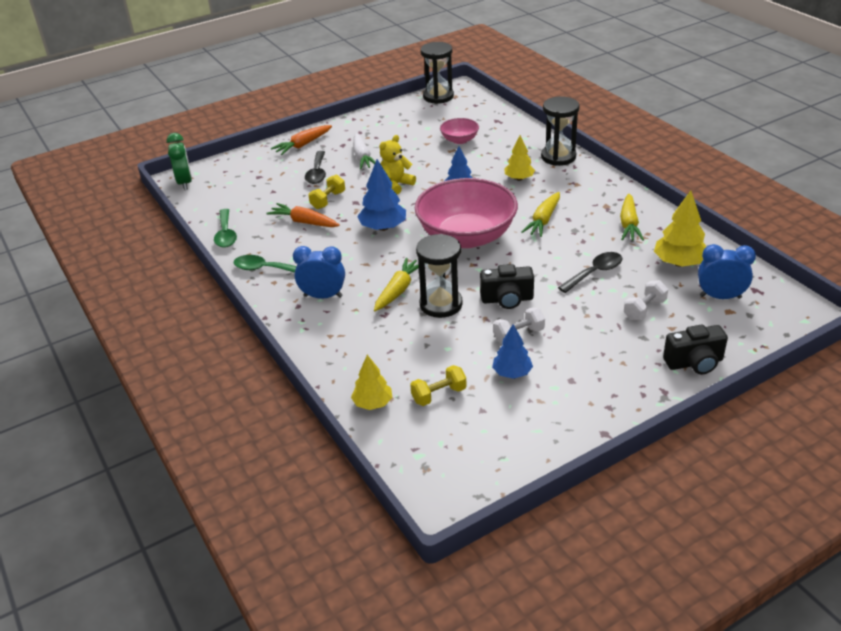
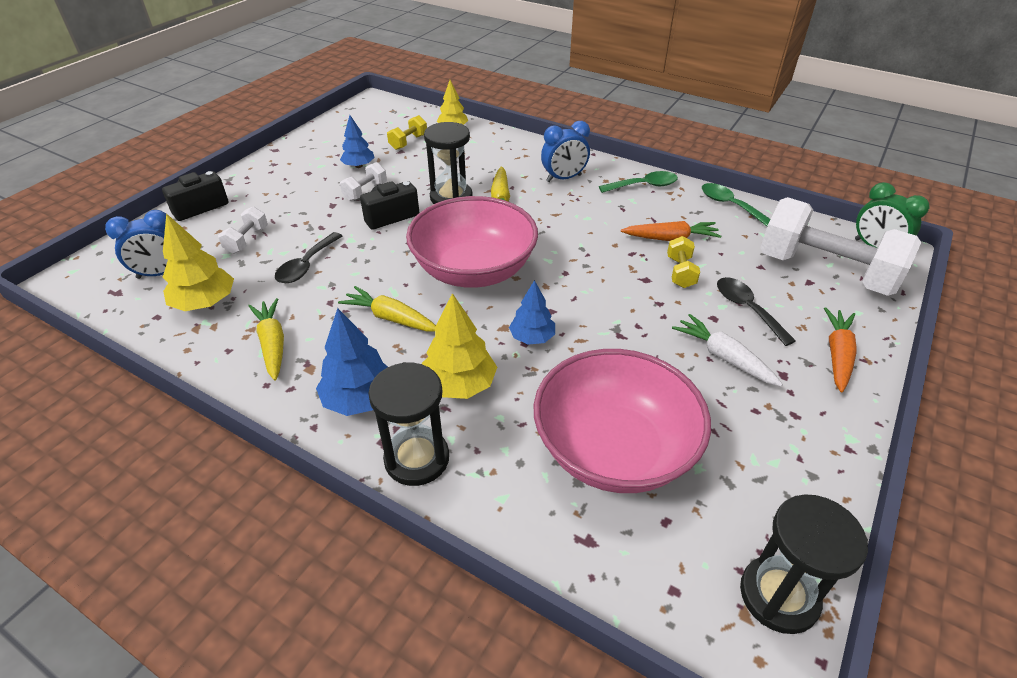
camera: 150 degrees right, 5 degrees up
blue tree [357,159,406,231] -> blue tree moved to [316,308,388,416]
yellow teddy bear [379,135,416,194] -> none
pink bowl [440,118,479,144] -> pink bowl [534,349,711,493], size x2.21
yellow tree [504,135,535,181] -> yellow tree [422,293,497,399], size x1.50
yellow carrot [521,192,560,237] -> yellow carrot turned 60 degrees counterclockwise [338,286,436,332]
none -> white dumbbell [760,197,921,296]

